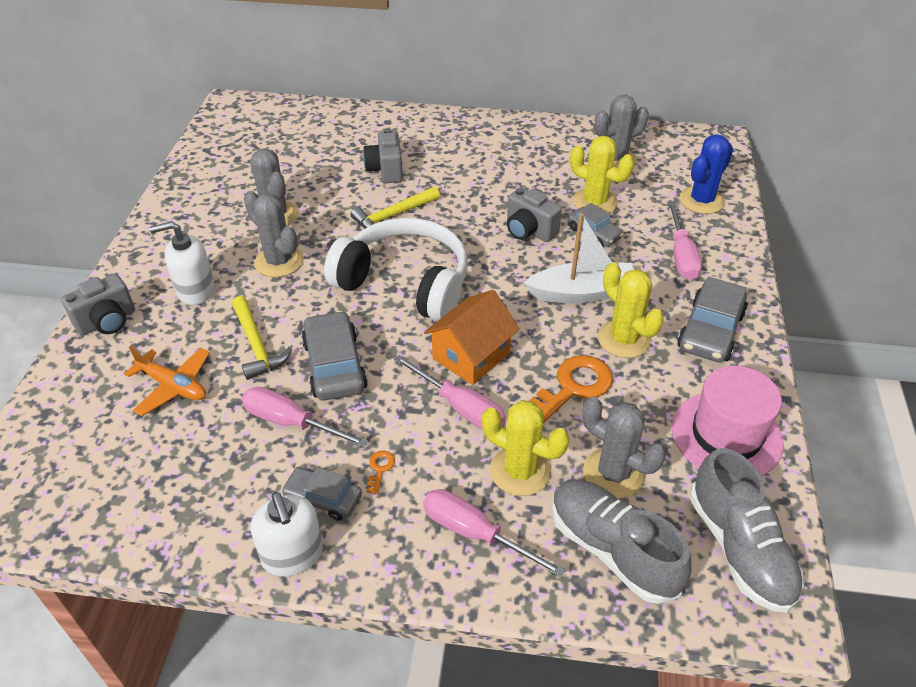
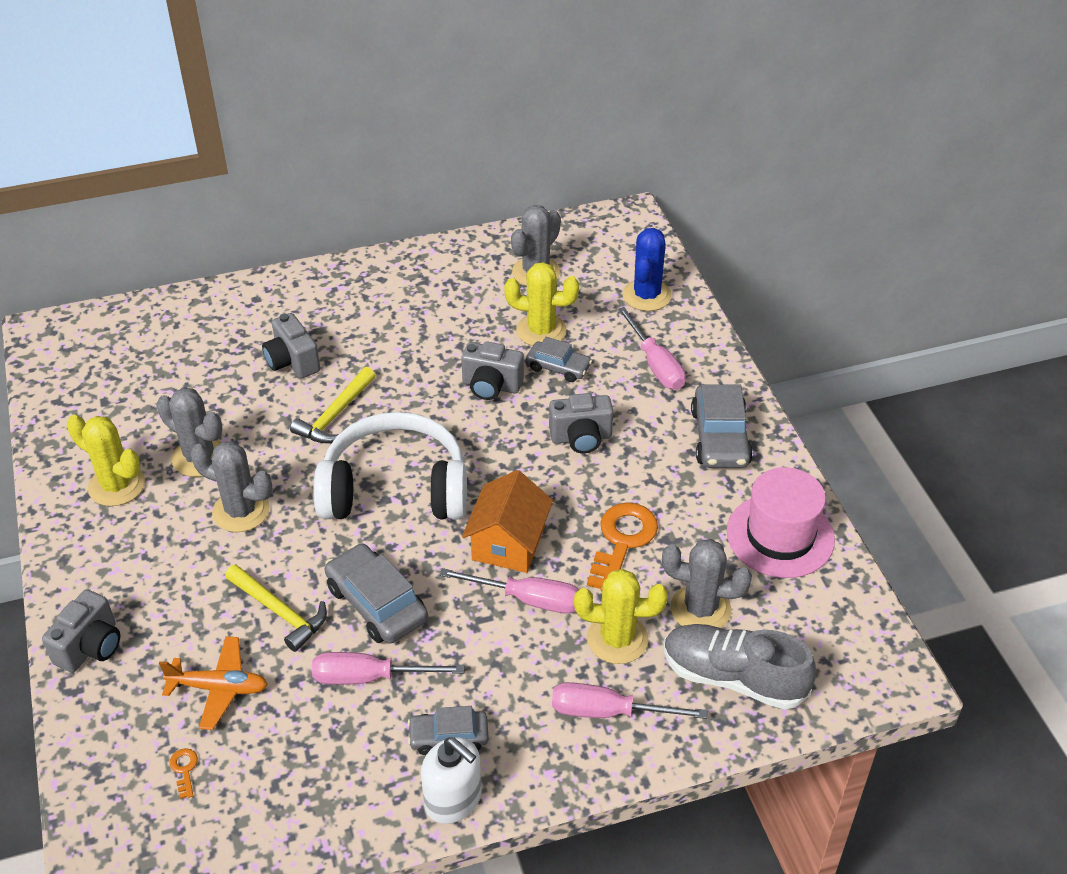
camera: 25 degrees left, 0 degrees up
white soap dispenser [150,221,215,305] -> none
orange key [367,451,395,494] -> orange key moved to [169,748,198,799]
white boat [524,213,634,303] -> grey camera [549,393,613,453]
yellow cactus [598,262,664,358] -> yellow cactus moved to [67,415,145,506]
grey shoe [690,448,804,613] -> none

